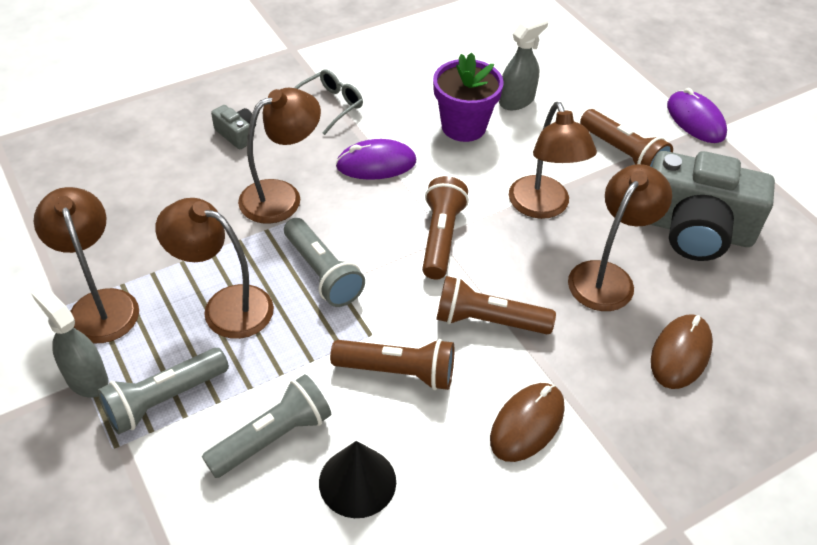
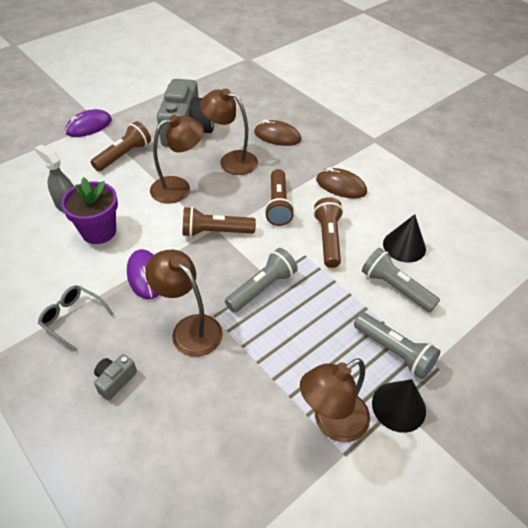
camera: 100 degrees left, 0 degrees up
grey spray bottle [31,286,108,398] -> black cone [372,379,426,433]
brown lamp [155,198,274,339] -> none

